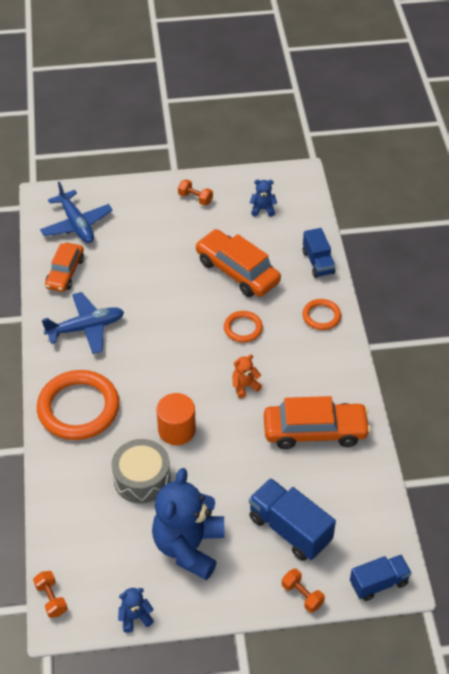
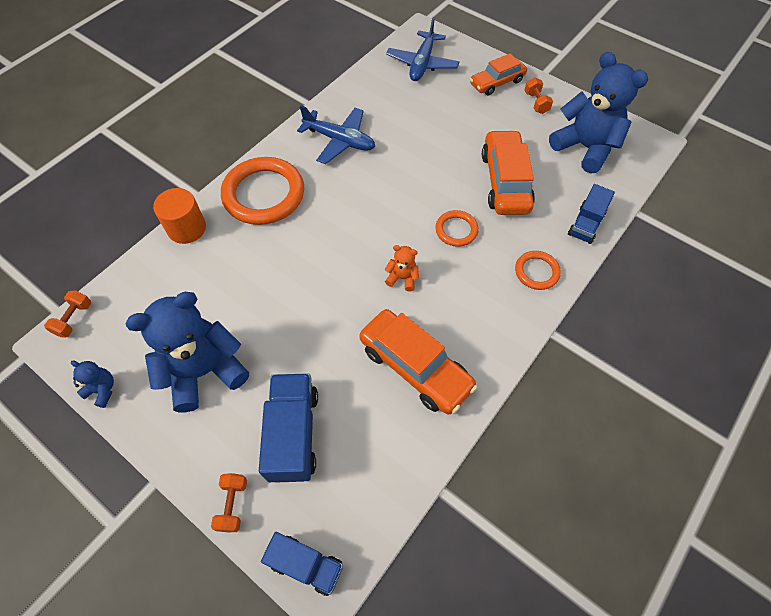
camera: 45 degrees right, 10 degrees up
orange car [45,243,84,292] -> orange car moved to [470,53,527,95]
grey drum [112,439,171,504] -> none
orange cylinder [157,393,196,445] -> orange cylinder moved to [153,188,206,244]
blue teddy bear [250,179,277,217] -> blue teddy bear [549,52,648,173], size x2.31

